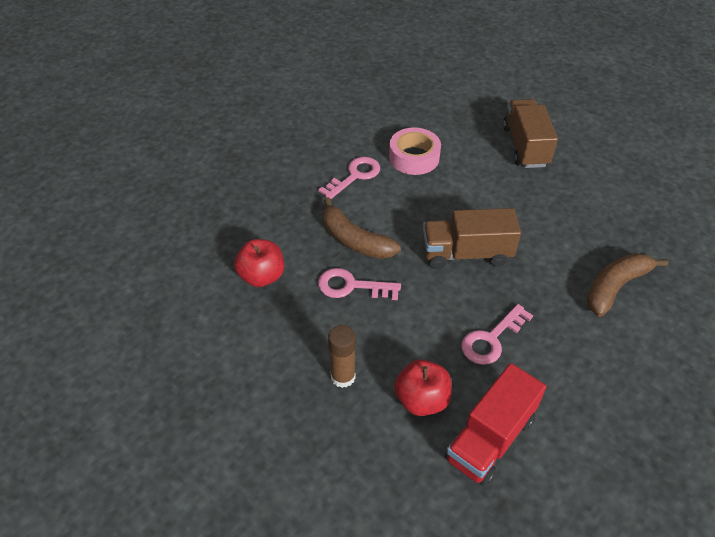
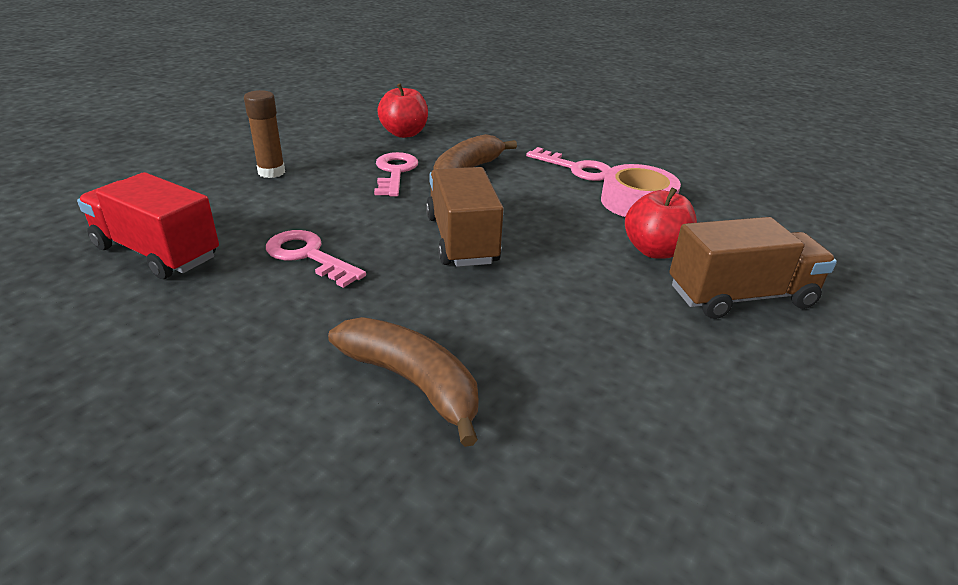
camera: 80 degrees right, 15 degrees down
red apple [395,360,452,416] -> red apple moved to [625,188,697,259]

